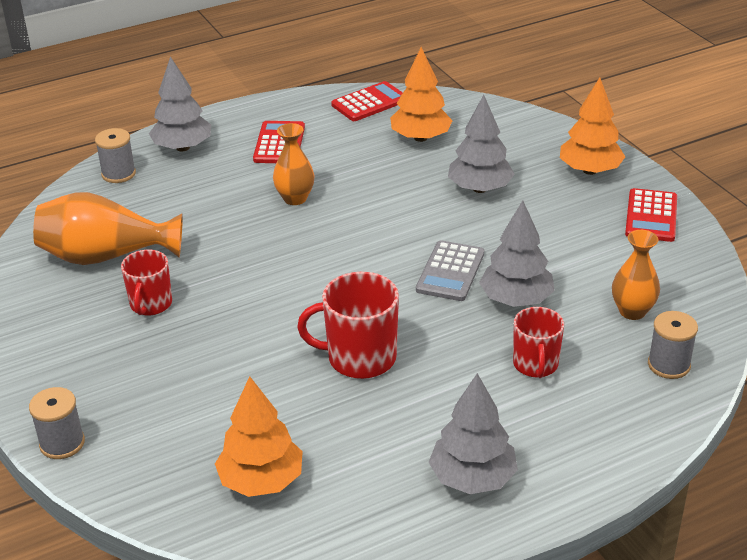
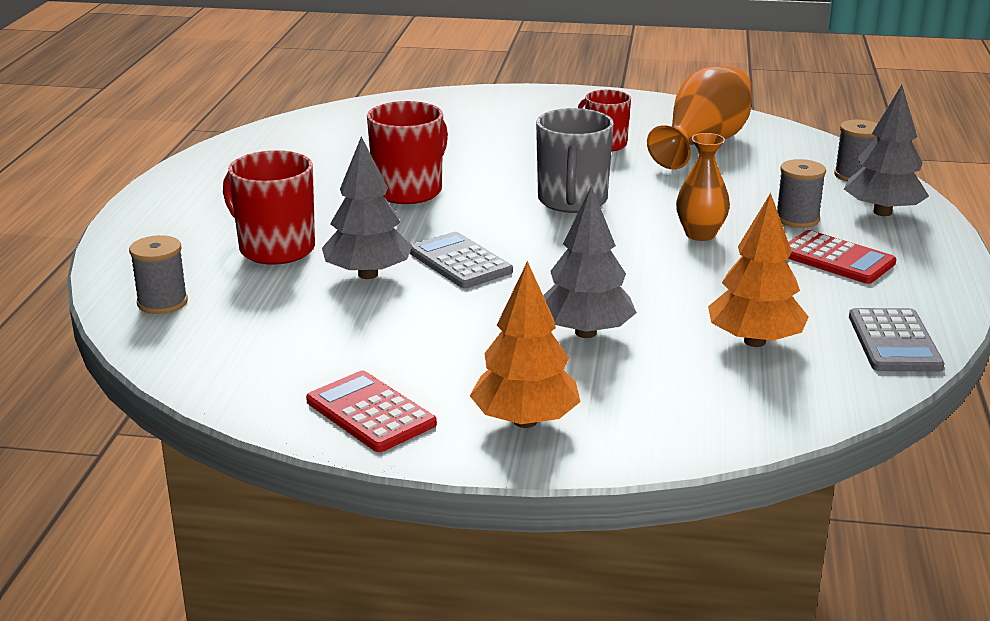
camera: 125 degrees right, 10 degrees down
grey spool [29,387,85,459] -> grey spool moved to [777,159,826,228]
orange tree [215,376,303,497] -> none
red calculator [331,81,403,121] -> grey calculator [849,308,945,372]
grey tree [429,373,518,494] -> none
red mug [513,307,564,378] -> red mug [223,150,315,265], size x1.52
orange vase [612,230,660,320] -> none
none -> grey mug [536,108,614,213]

